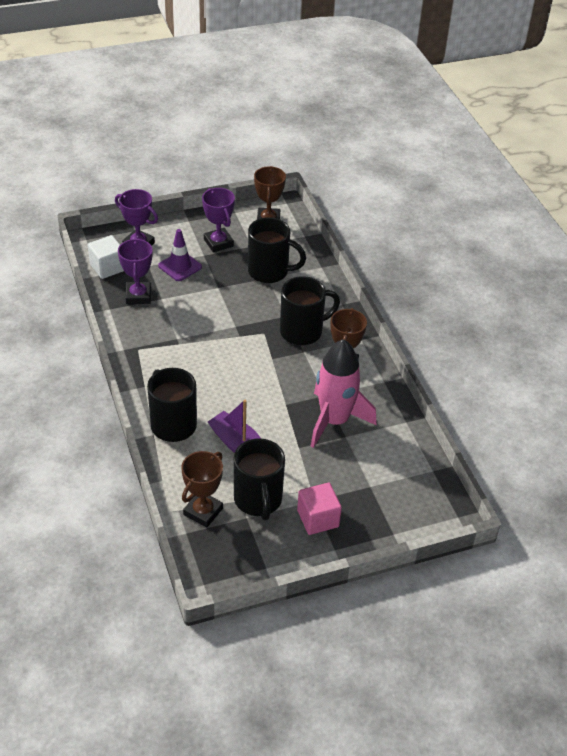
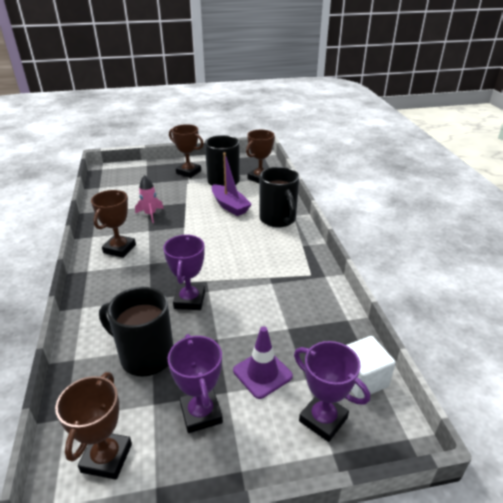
camera: 170 degrees left, 10 degrees down
purple trophy [118,238,153,304] -> purple trophy moved to [163,235,205,310]
black mug [280,276,340,345] -> none
pink cube [297,483,342,535] -> brown trophy [169,124,204,178]
pink rocket [311,339,377,448] -> pink rocket [135,175,164,223], size x0.49

